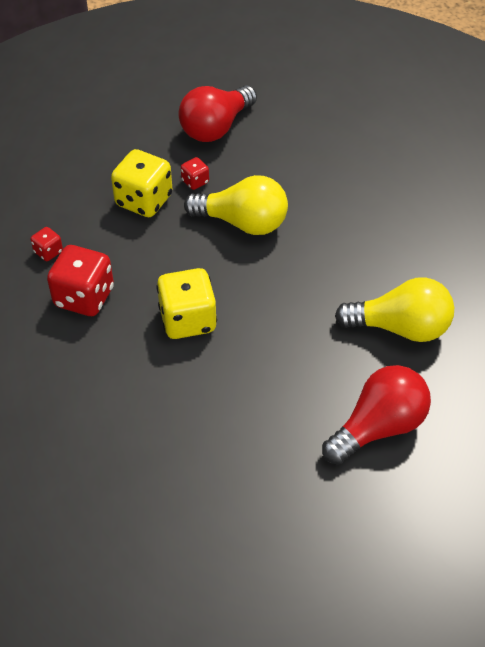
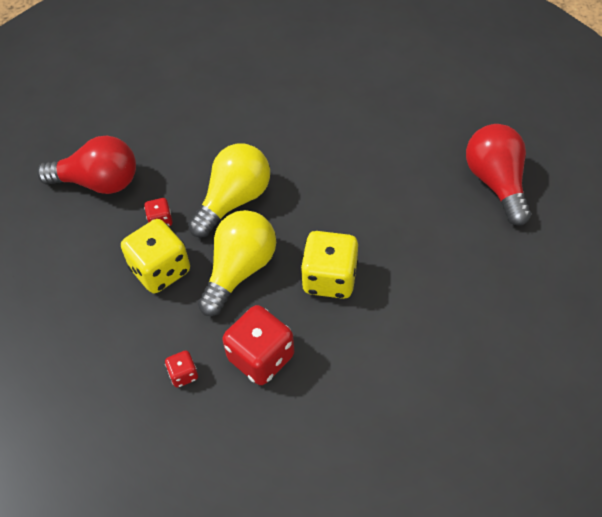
camera: 65 degrees left, 5 degrees up
red light bulb [179,85,257,142] -> red light bulb turned 60 degrees counterclockwise [37,136,136,194]
yellow light bulb [335,277,454,342] -> yellow light bulb moved to [198,210,276,316]

